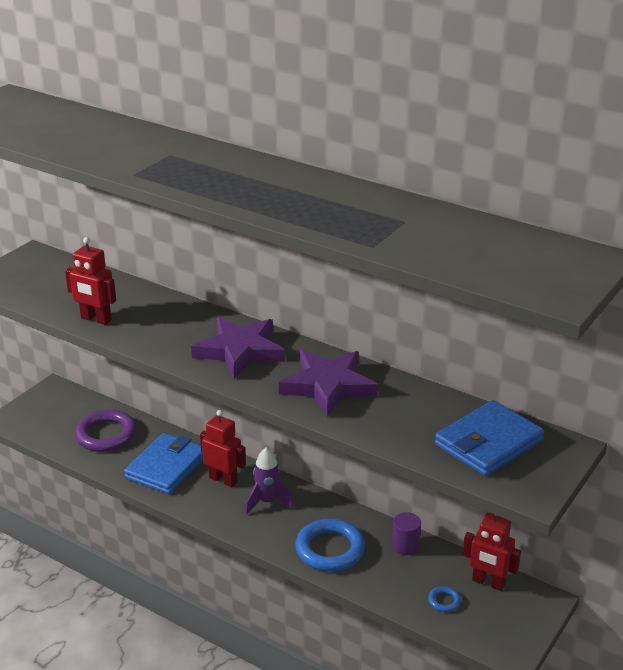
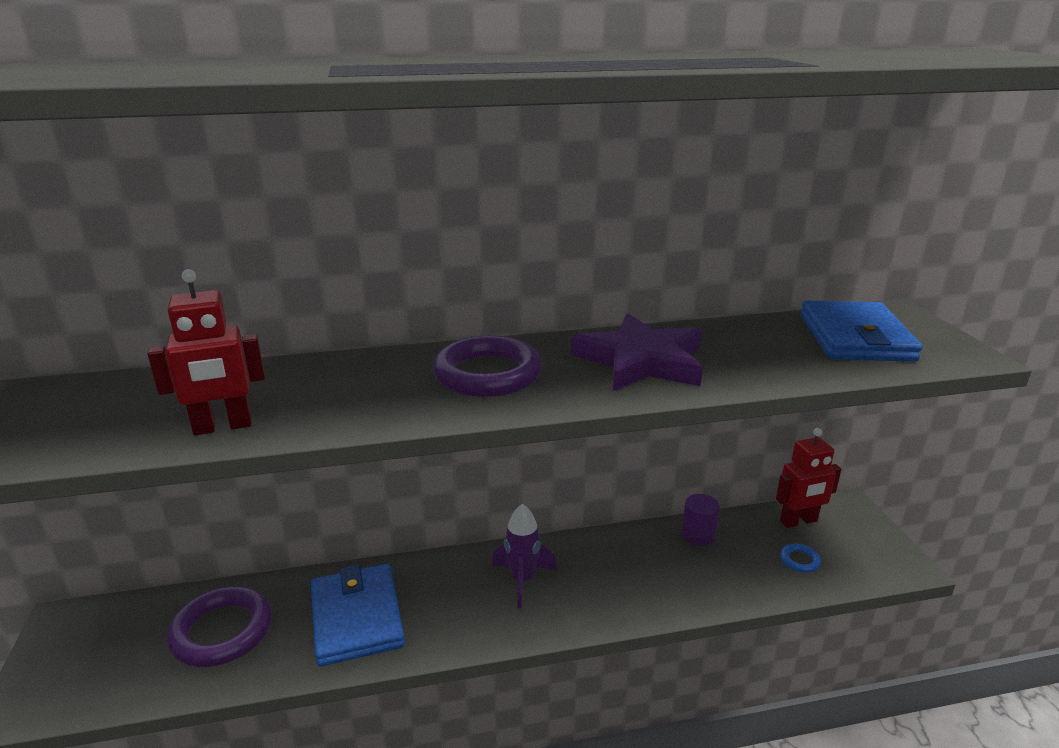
camera: 45 degrees left, 5 degrees down
purple star [191,317,285,379] -> purple ring [433,335,542,397]
red robot [200,410,246,487] -> none
blue ring [295,519,365,571] -> none

